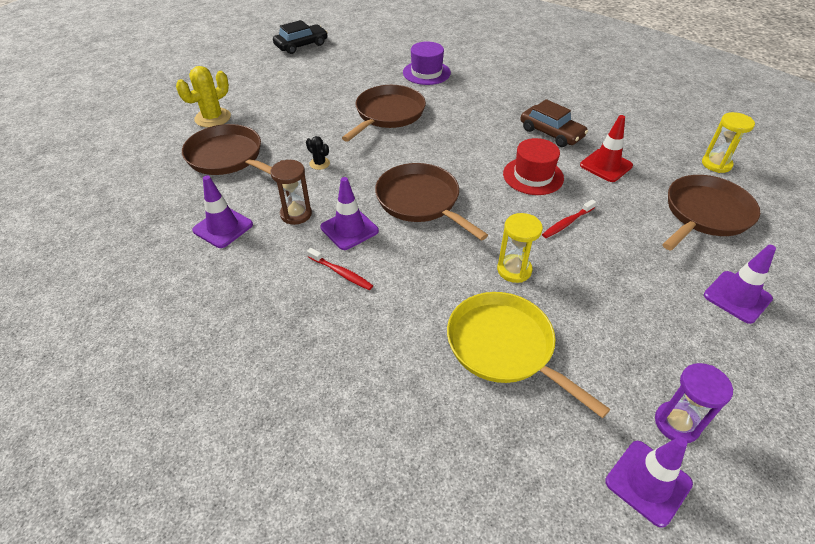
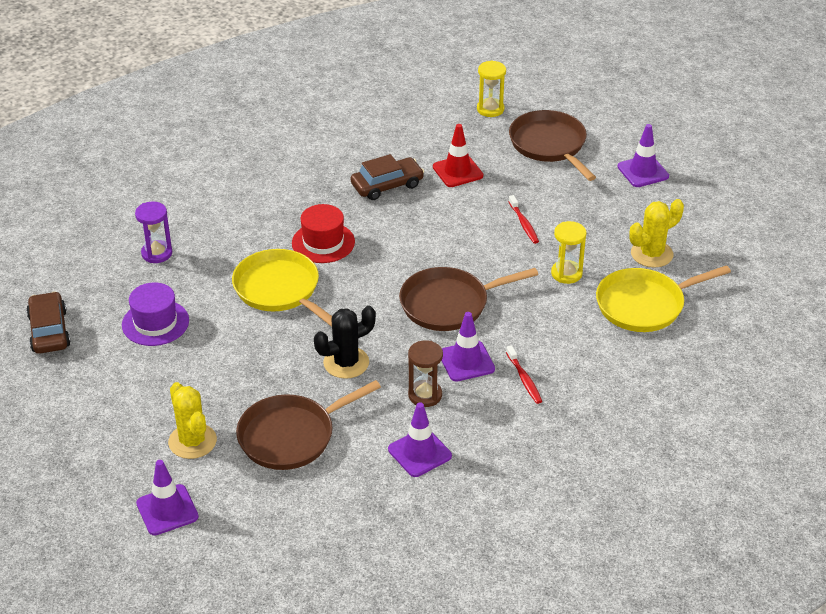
camera: 70 degrees left, 5 degrees down
black car [273,20,328,54] -> brown car [26,291,70,354]
black cactus [306,136,330,170] -> black cactus [314,306,376,379], size x1.91
red toothbrush [307,248,373,290] -> red toothbrush turned 105 degrees clockwise [506,345,542,404]
brown pan [342,85,426,142] -> yellow pan [232,249,332,327]
purple hat [403,41,451,85] -> purple hat moved to [122,282,189,346]
red hat [503,138,564,195] -> red hat moved to [292,204,355,263]
purple traffic cone [605,437,693,528] -> purple traffic cone moved to [136,460,199,535]
purple hourglass [655,363,733,443] -> purple hourglass moved to [135,202,172,263]
none -> yellow cactus [629,199,684,268]

